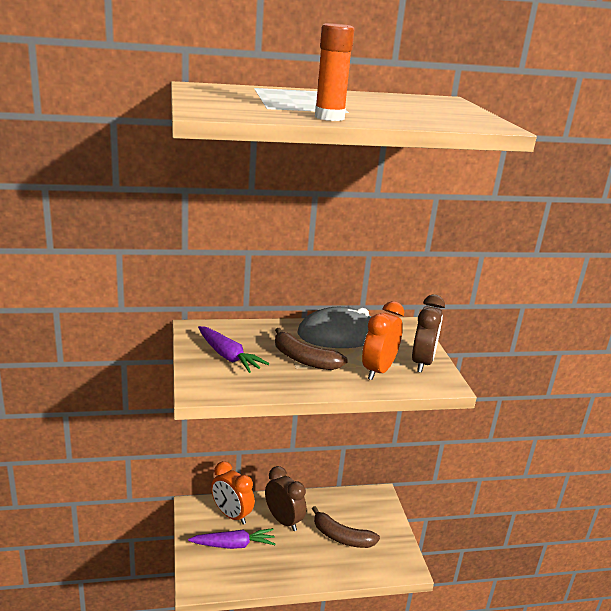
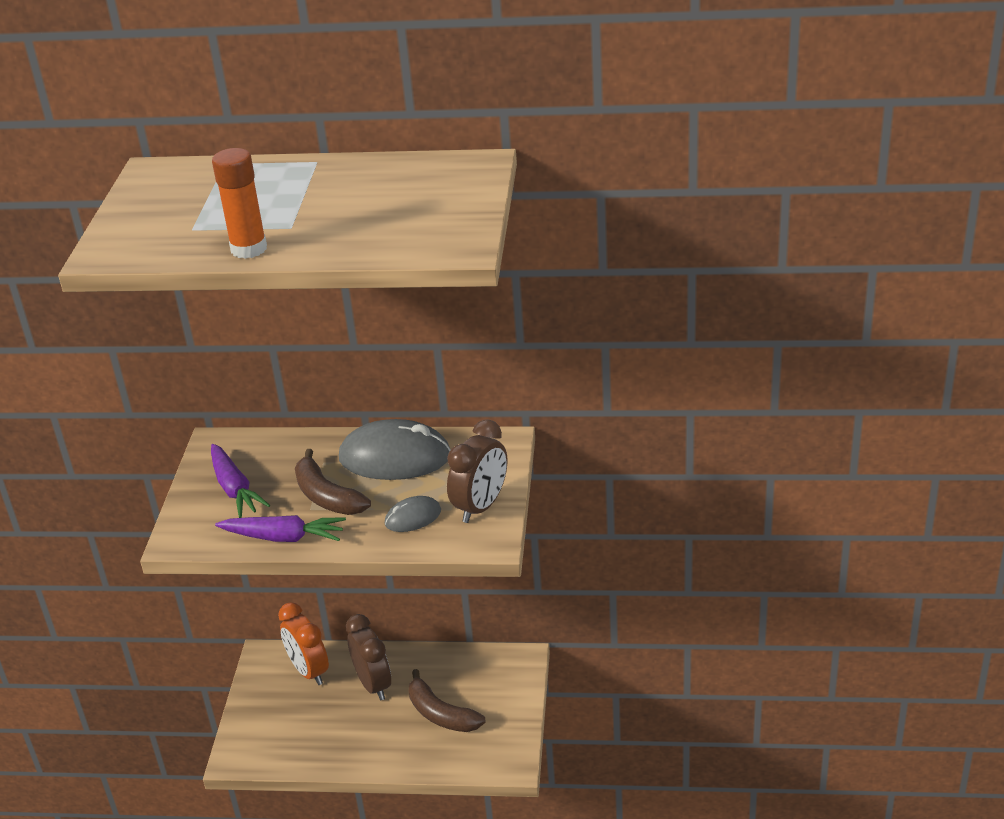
camera: 20 degrees right, 10 degrees up
purple carrot [188,528,275,549] -> purple carrot moved to [215,515,346,542]
orange clock [362,301,404,380] -> grey mouse [384,496,441,532]

